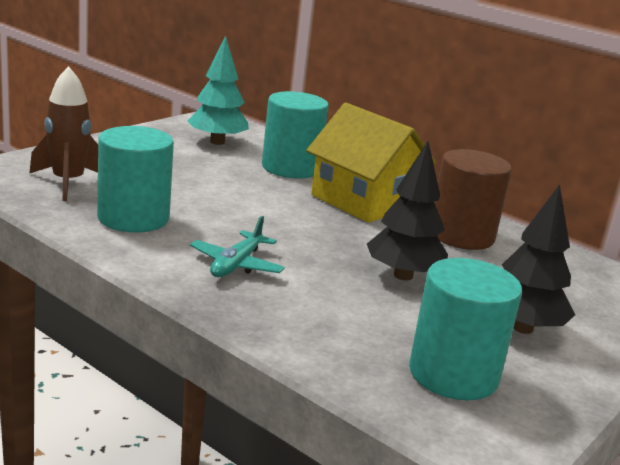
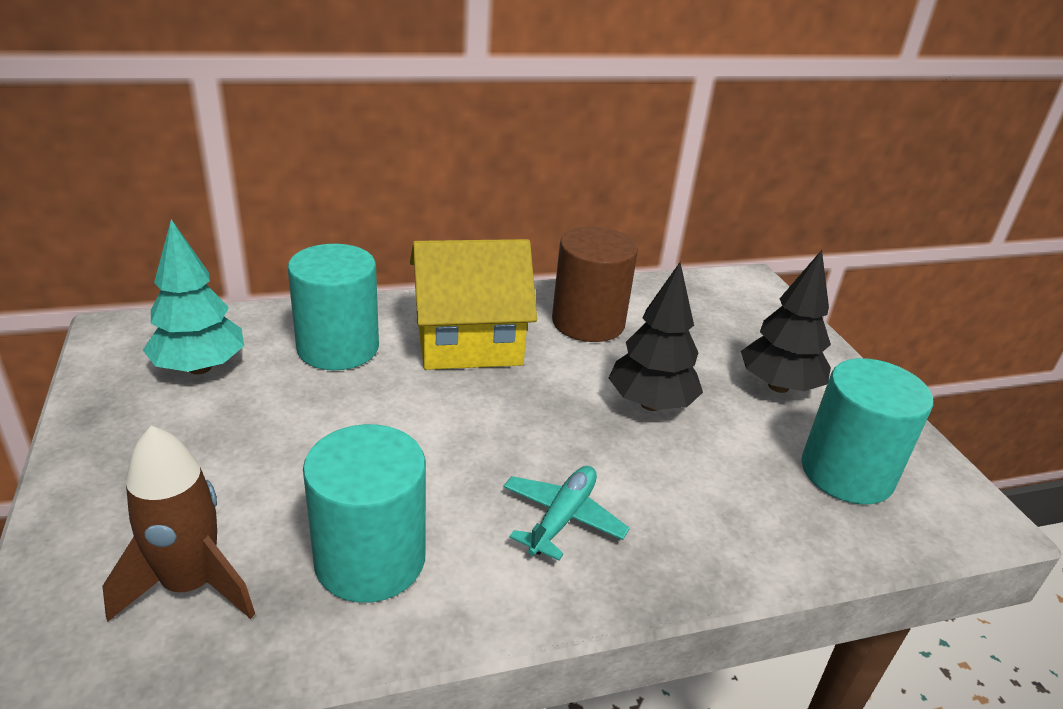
camera: 55 degrees left, 10 degrees up
turquoise plane [190,216,285,277] -> turquoise plane turned 120 degrees counterclockwise [503,466,630,561]

